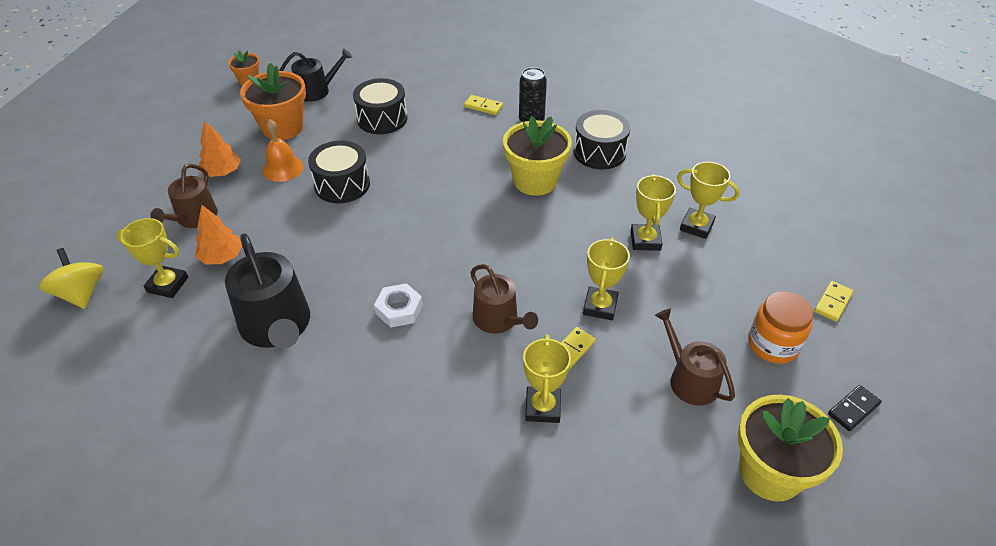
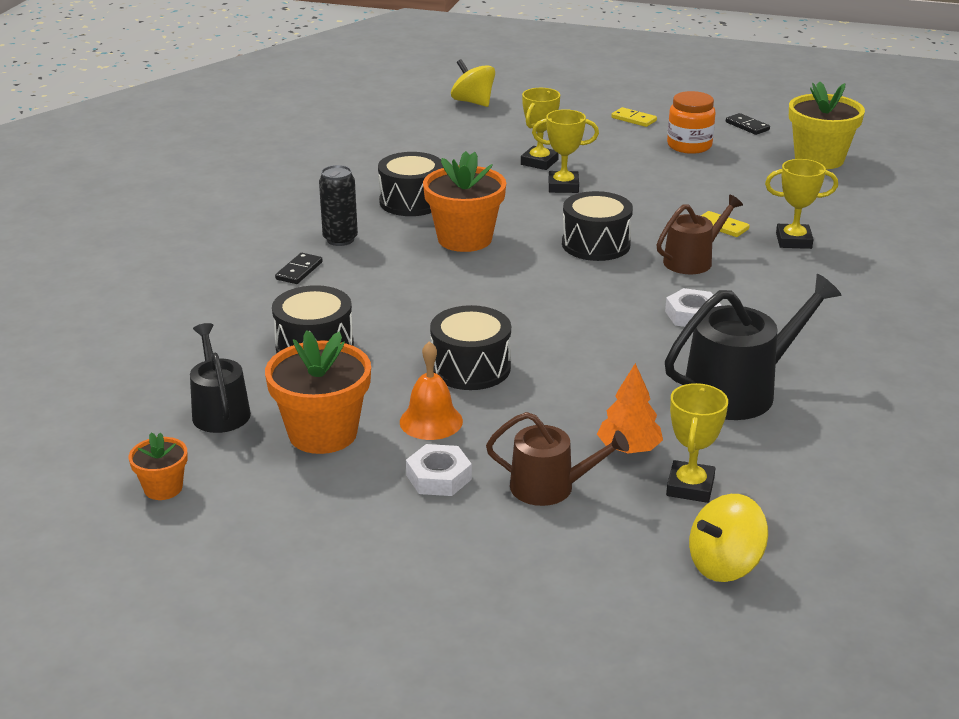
camera: 90 degrees left, 15 degrees down
orange tree [199,120,241,177] -> white nut [406,444,472,496]
yellow domino [464,95,503,115] -> black domino [275,253,323,284]
yellow flower pot [503,116,572,196] -> orange flower pot [423,151,506,252]
yellow trophy [583,238,630,320] -> none
brown watering can [655,308,735,405] -> none
none -> yellow spinning top [451,59,495,107]
none -> black drum [562,191,633,261]

